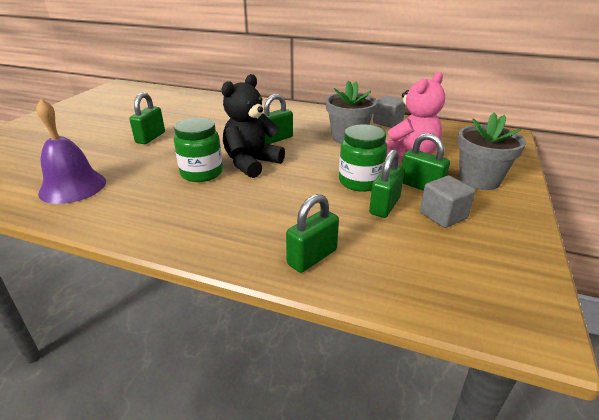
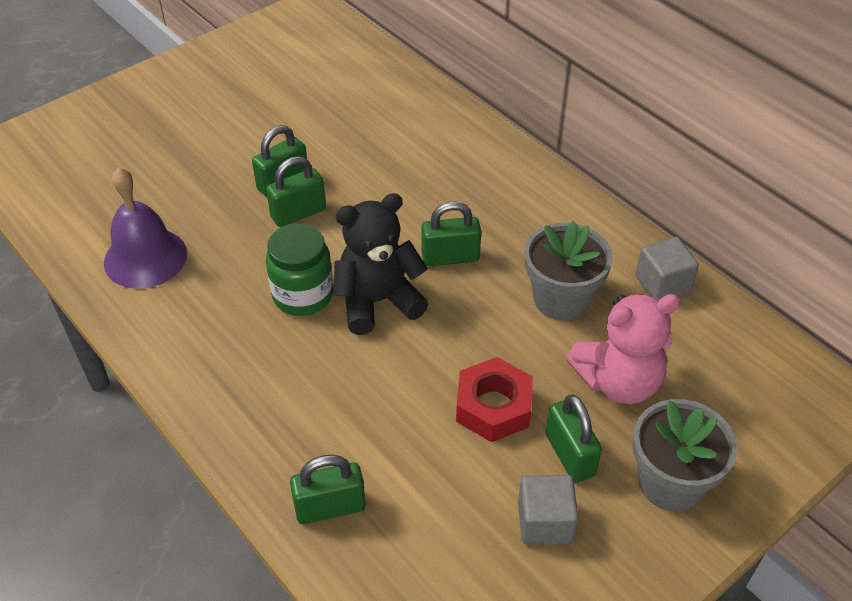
camera: 30 degrees right, 15 degrees up
green jar [339,124,387,192] -> red nut [456,357,533,442]
green padlock [369,149,405,218] -> green padlock moved to [266,156,326,227]

